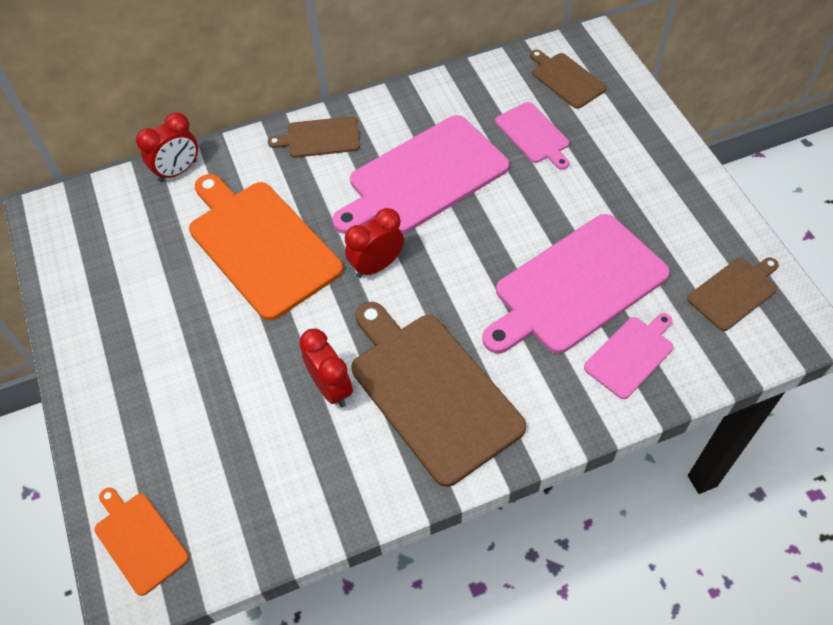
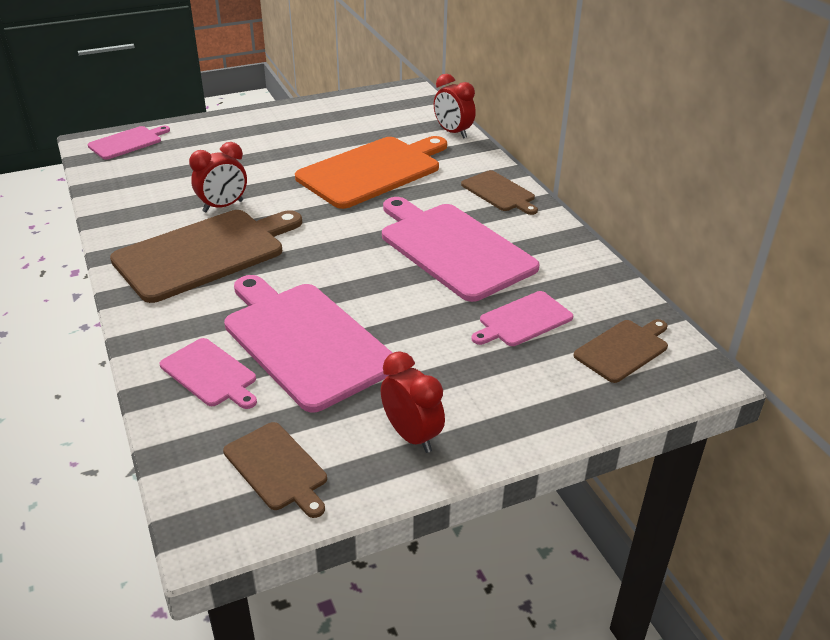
camera: 85 degrees right, 20 degrees down
orange cutting board [94,487,189,596] -> pink cutting board [88,126,170,160]
brown cutting board [268,116,360,158] -> brown cutting board turned 150 degrees clockwise [461,170,538,215]
red clock [345,208,404,278] -> red clock moved to [381,351,445,453]

